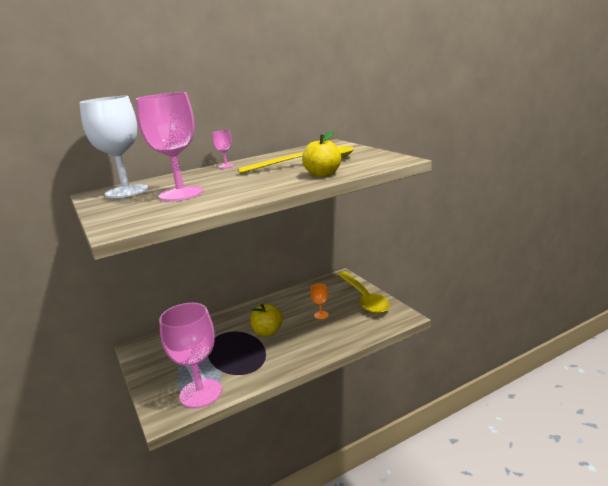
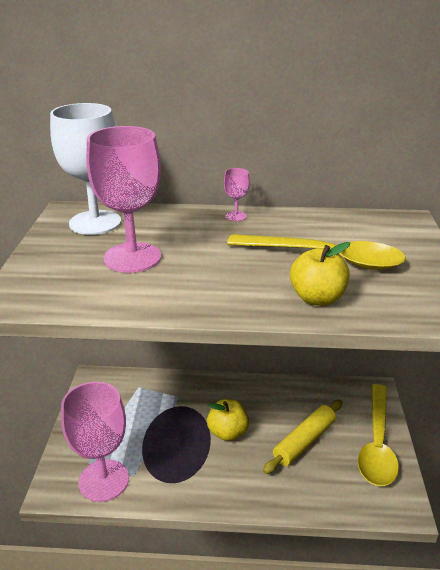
camera: 30 degrees right, 10 degrees up
orange goblet [311,284,329,319] -> yellow rolling pin [263,400,342,474]

